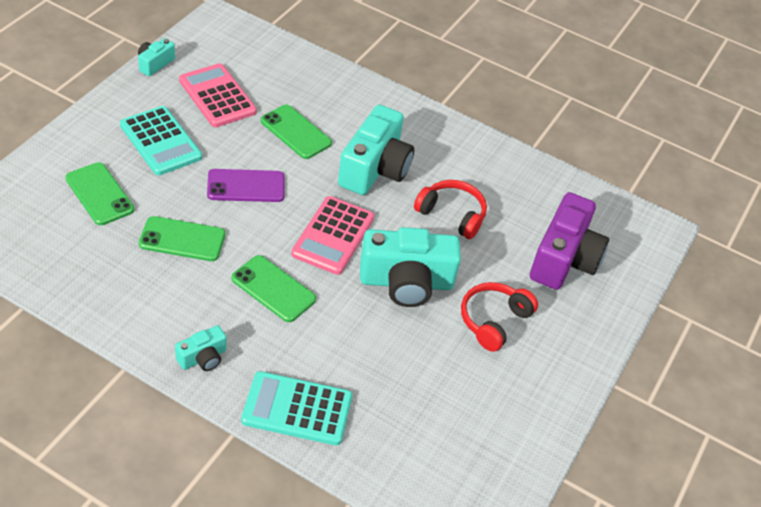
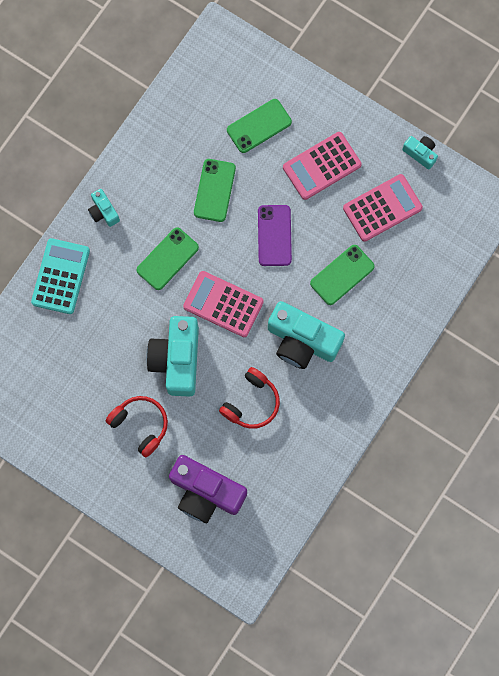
camera: 100 degrees right, 30 degrees up
turquoise calculator [120,106,202,175] -> pink calculator [283,132,362,200]

